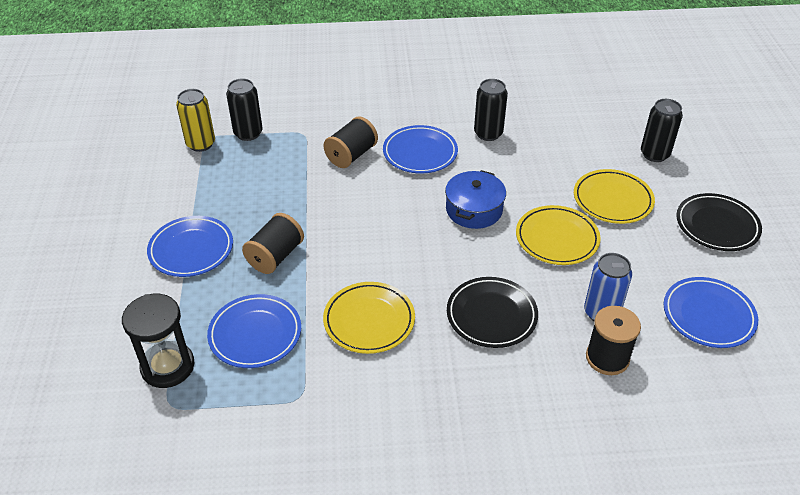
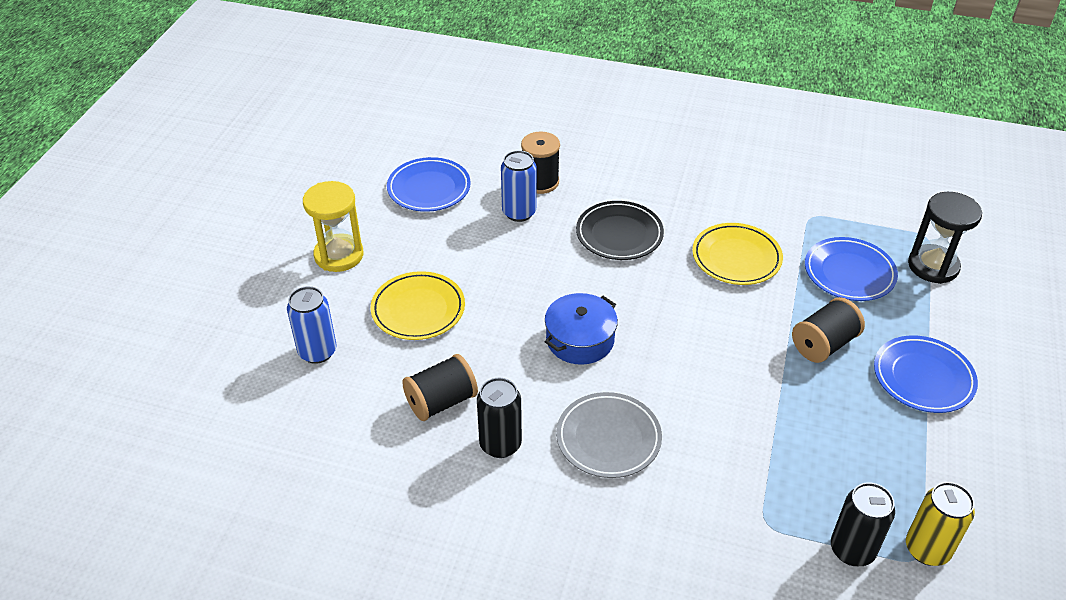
camera: 160 degrees left, 0 degrees up
black spool [323,116,378,168] -> black spool moved to [402,354,478,421]
blue plate [383,125,458,174] -> grey plate [556,392,662,478]
yellow plate [516,205,601,265] -> none
black can [641,99,683,162] -> blue can [287,286,336,364]
black plate [676,193,762,251] -> yellow hourglass [303,181,364,272]

